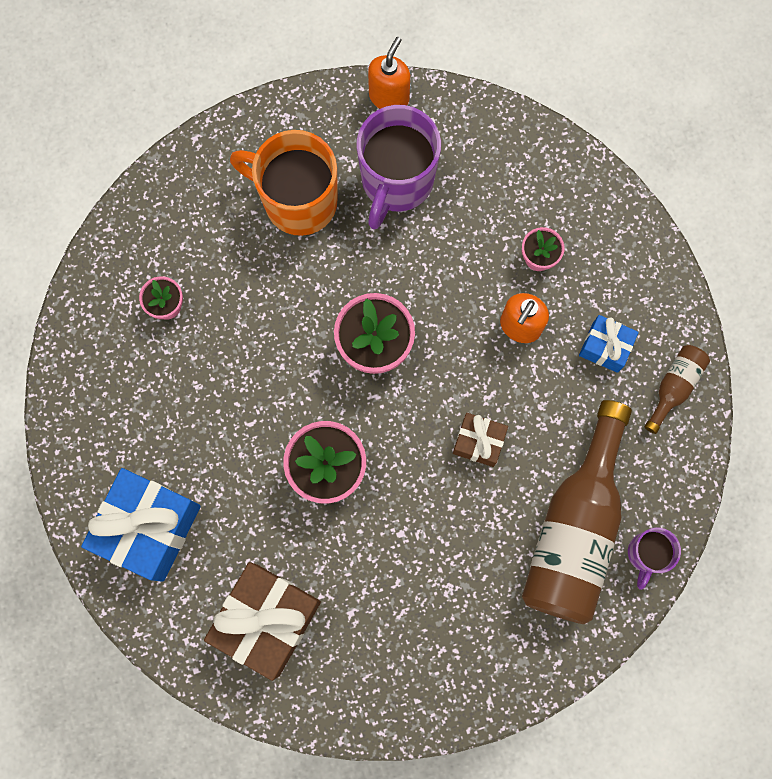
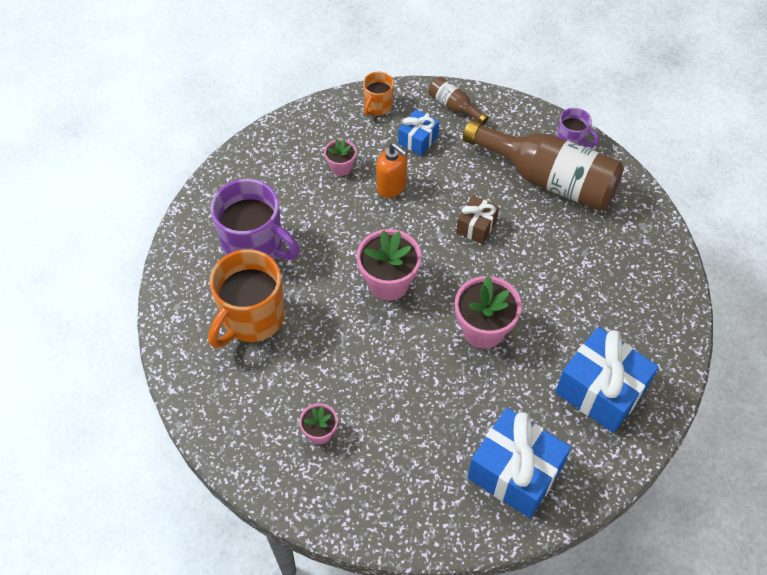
camera: 80 degrees left, 20 degrees down
brown gift [204,562,321,681] -> blue gift [555,327,659,433]
orange soap dispenser [368,37,410,109] -> none
none -> orange mug [363,72,394,116]

